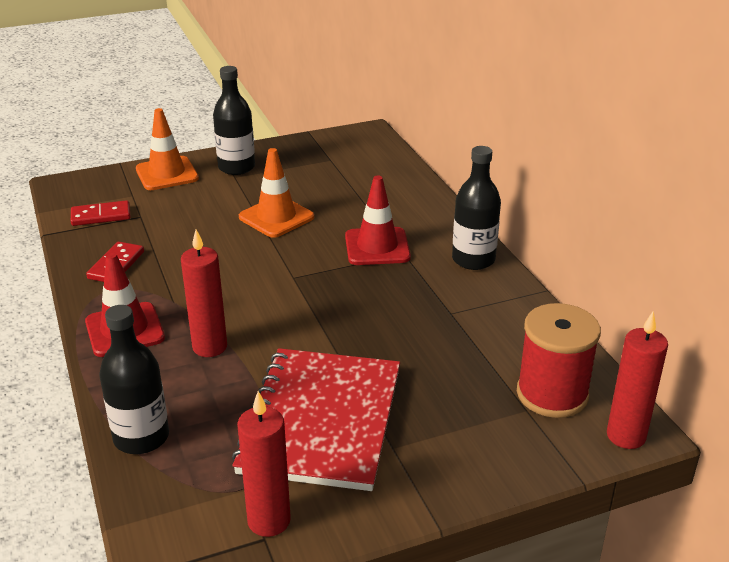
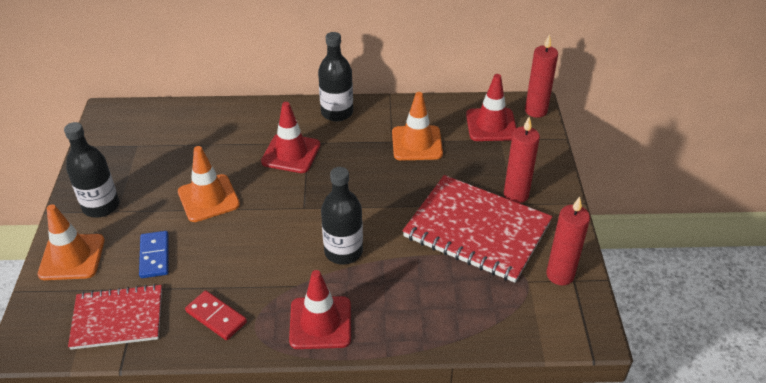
camera: 70 degrees left, 10 degrees up
red domino [71,200,131,226] -> red notebook [68,284,162,350]
black bottle [99,305,169,454] -> black bottle moved to [321,167,363,265]
red candle [181,230,227,357] -> red candle moved to [504,116,540,203]
red spool [517,303,601,418] -> red traffic cone [466,74,516,141]
none -> blue domino [139,231,169,278]
none -> orange traffic cone [392,92,443,161]

